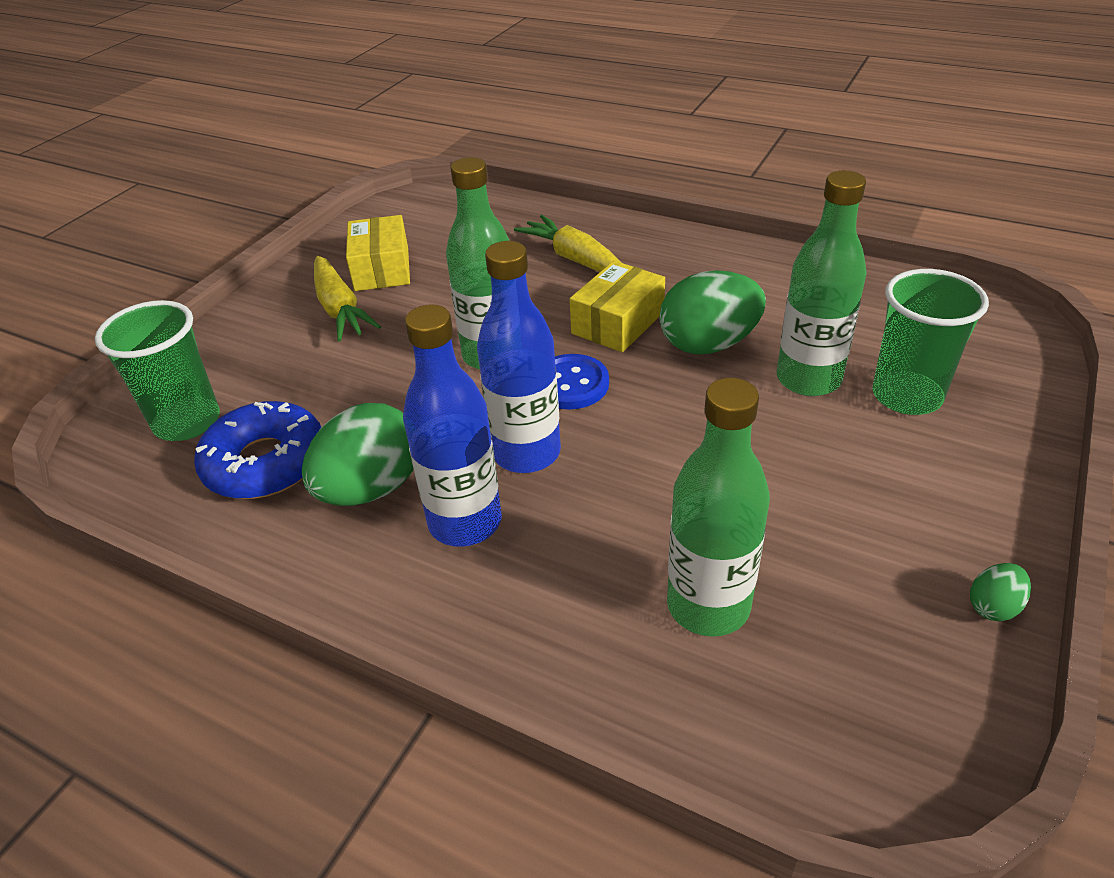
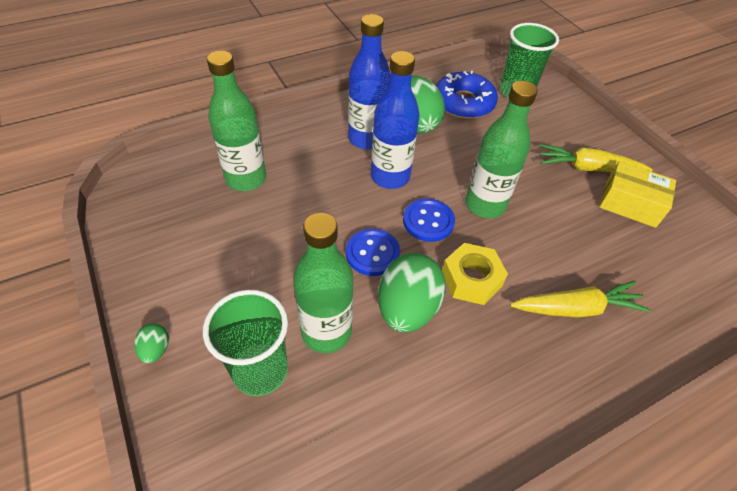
camera: 120 degrees right, 10 degrees up
yellow box [570,261,665,352] -> yellow nut [442,243,508,305]
green egg [970,563,1031,621] -> green egg moved to [134,323,169,363]
none -> blue button [346,228,400,276]

